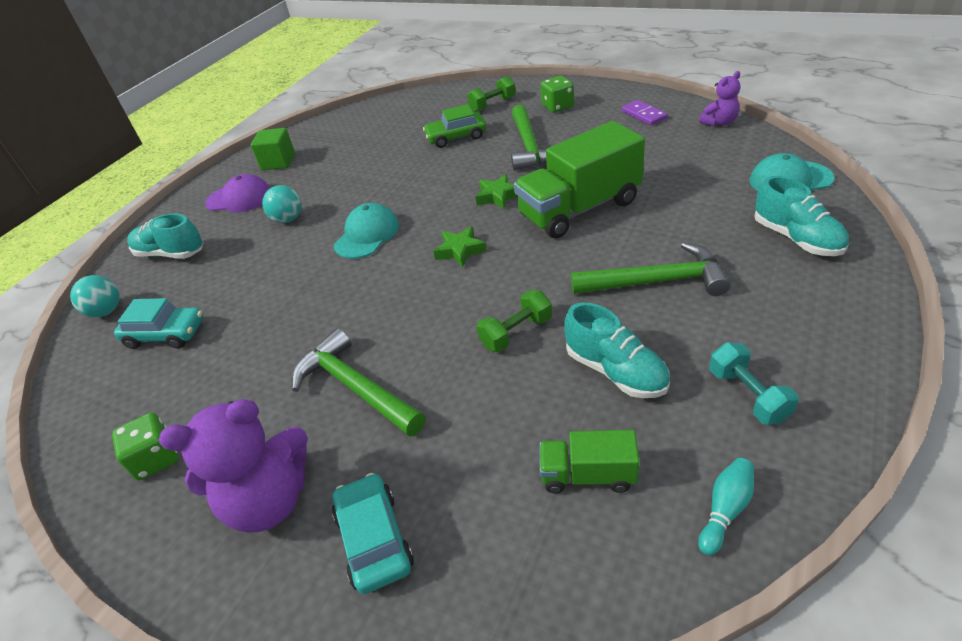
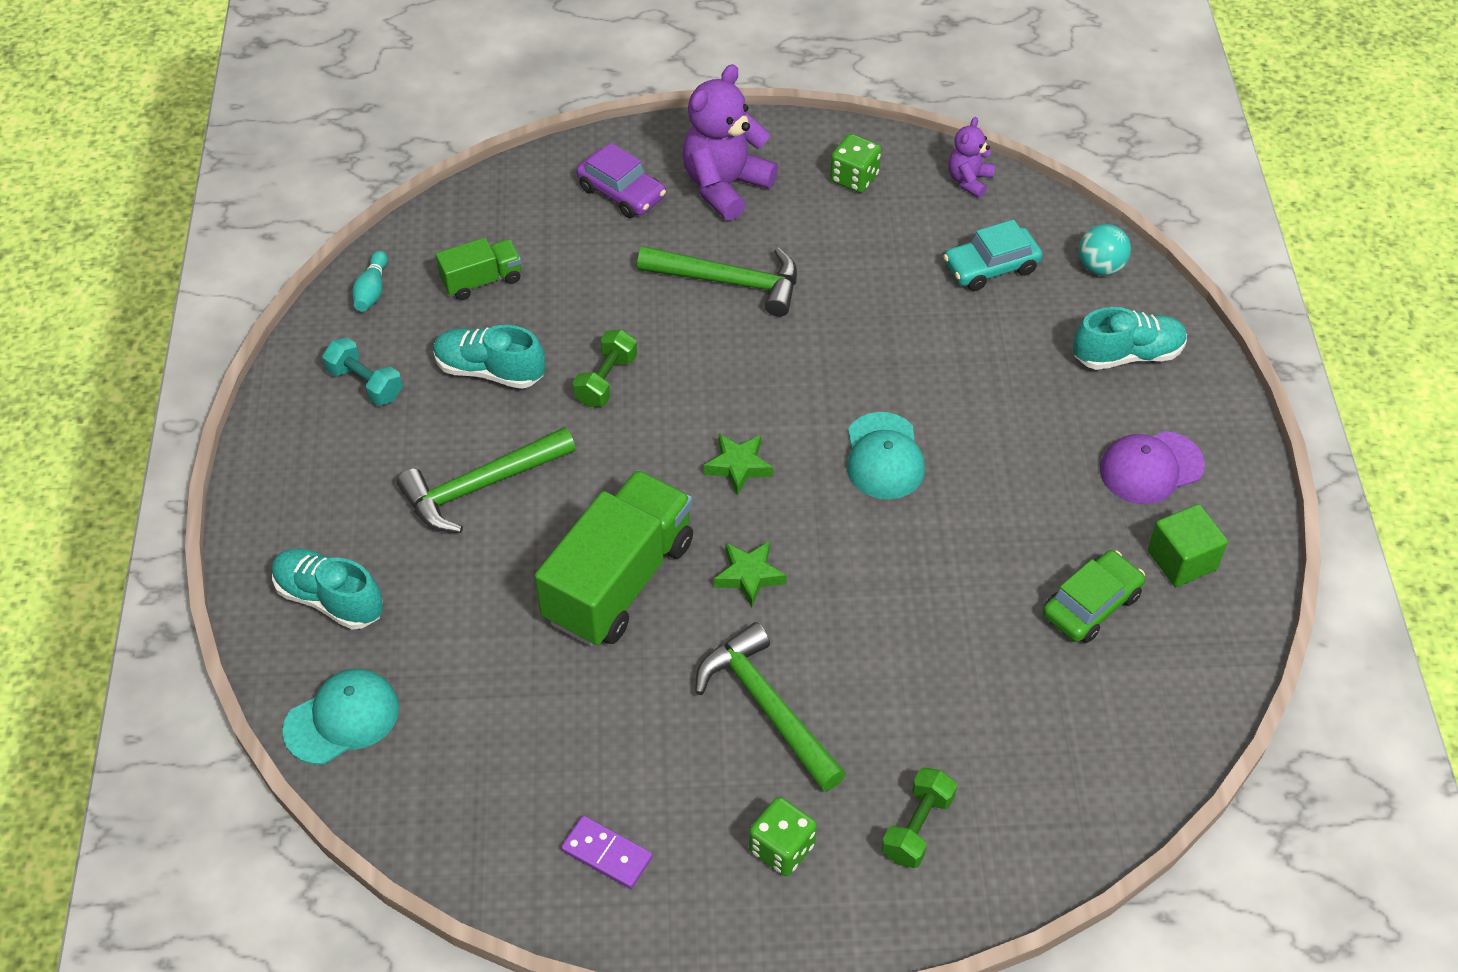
camera: 145 degrees right, 10 degrees up
turquoise ball [262,185,301,223] -> none
turquoise car [332,473,414,594] -> purple car [576,143,666,218]
green car [423,104,486,148] -> green car moved to [1043,550,1145,643]
purple teddy bear [699,71,740,126] -> purple teddy bear moved to [948,117,995,198]

